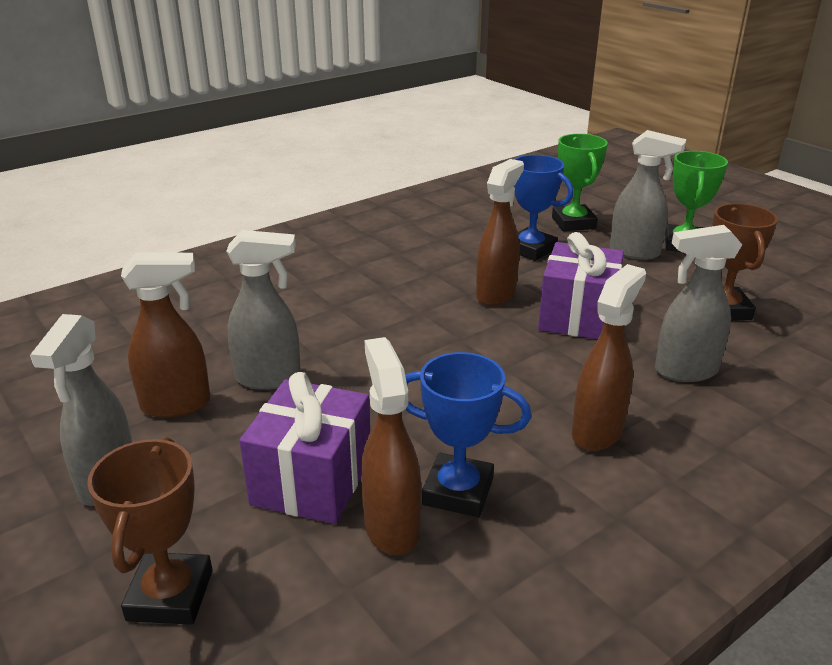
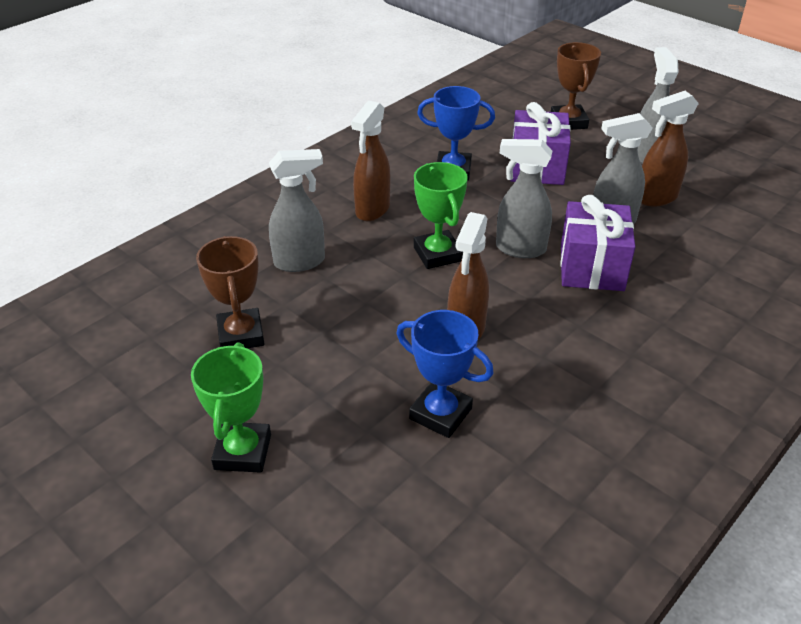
camera: 170 degrees right, 10 degrees up
brown spray bottle [361,337,422,555] -> none
purple gift [538,232,624,339] -> purple gift moved to [560,195,635,291]
green trophy [552,134,608,231] -> green trophy moved to [414,162,468,269]
grey spray bottle [610,130,687,260] -> grey spray bottle moved to [496,139,552,258]

